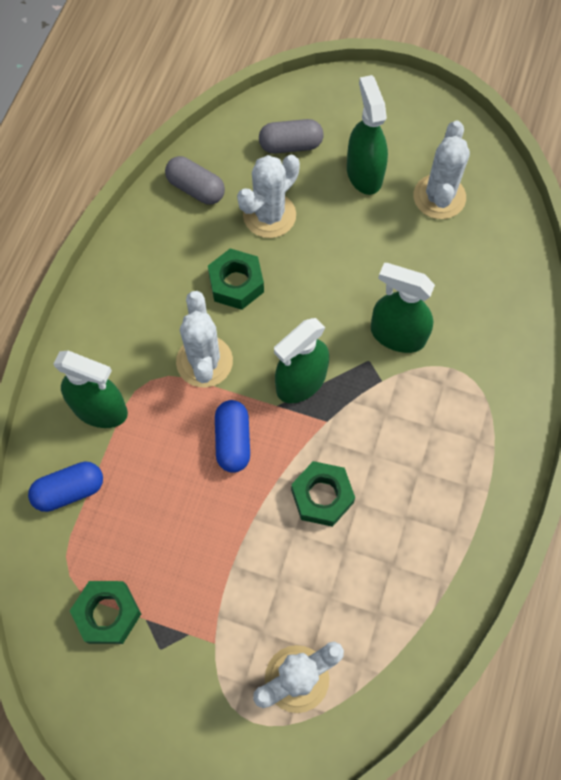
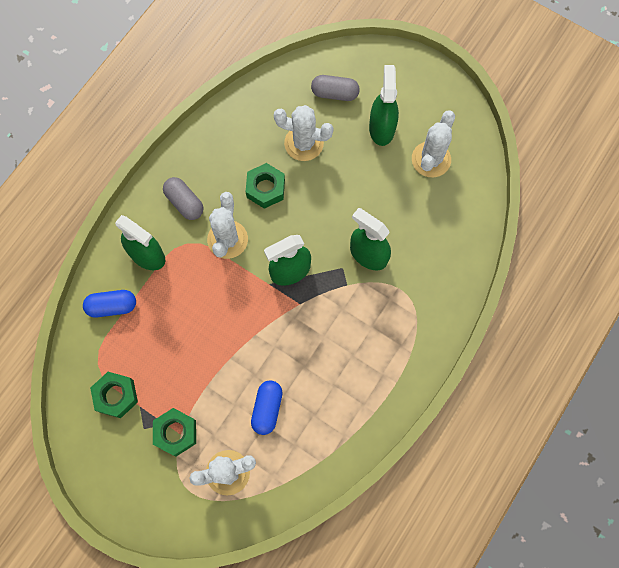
camera: 15 degrees right, 5 degrees up
grey capsule [165,156,225,205] -> grey capsule moved to [163,177,203,220]
blue capsule [215,400,250,473] -> blue capsule moved to [251,380,282,435]
white cactus [237,155,300,238] -> white cactus turned 45 degrees clockwise [274,105,334,161]
green nut [291,461,355,527] -> green nut moved to [153,408,196,456]

